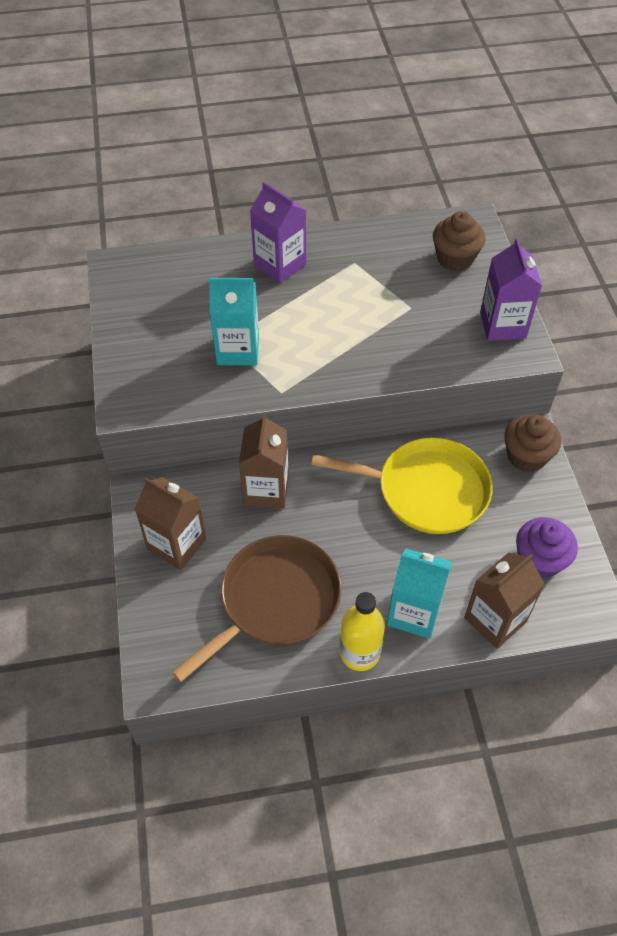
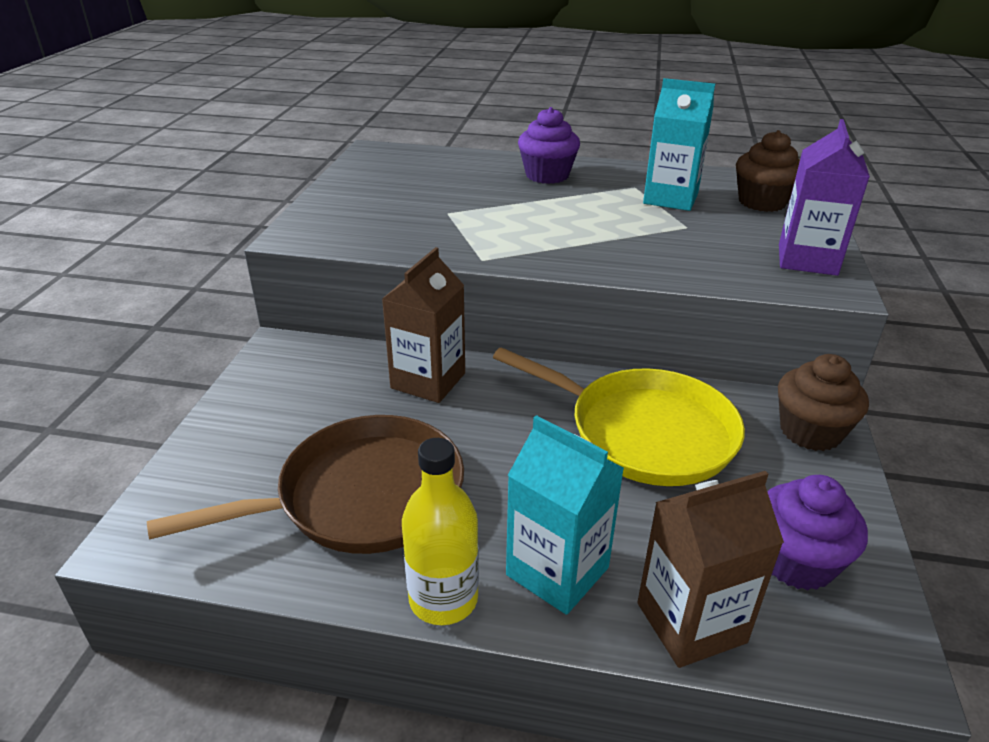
camera: 20 degrees right, 20 degrees down
brown carton [135,477,206,570] -> none
turquoise carton [209,278,259,365] -> turquoise carton moved to [643,78,715,211]
purple carton [250,182,306,283] -> purple cupcake [518,107,580,184]

